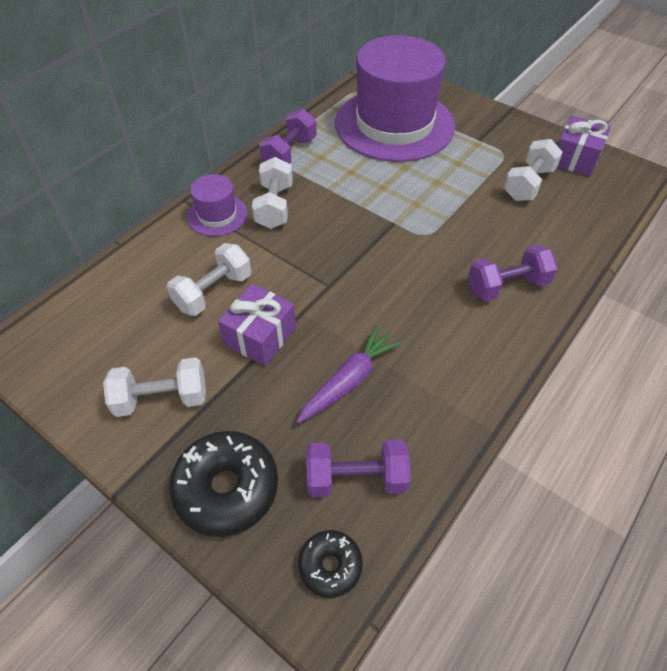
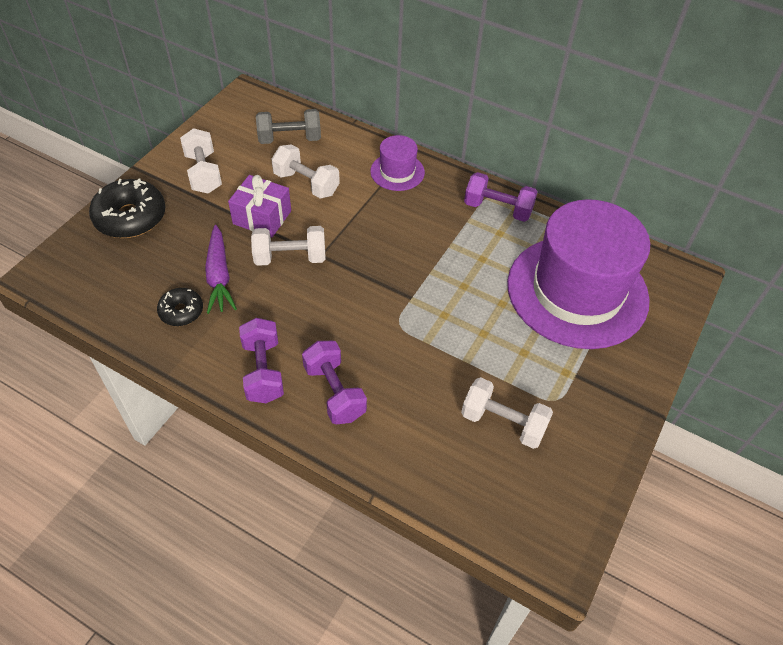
camera: 80 degrees right, 0 degrees up
white dumbbell [252,157,293,229] -> white dumbbell moved to [251,226,325,266]
purple carrot [296,325,403,424] -> purple carrot turned 45 degrees clockwise [205,225,237,314]
black donut [298,530,363,598] -> black donut moved to [157,288,203,326]
purple dumbbell [306,440,411,497] -> purple dumbbell moved to [239,318,284,403]
purple gift [558,116,611,176] -> none
none -> grey dumbbell [256,109,321,144]

